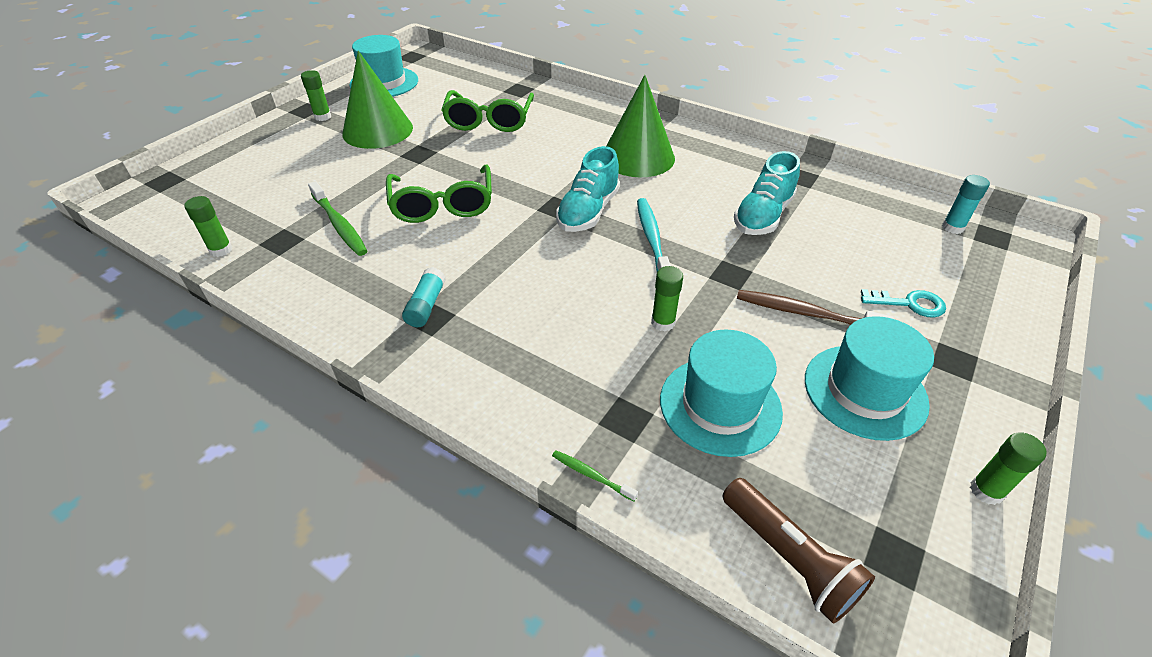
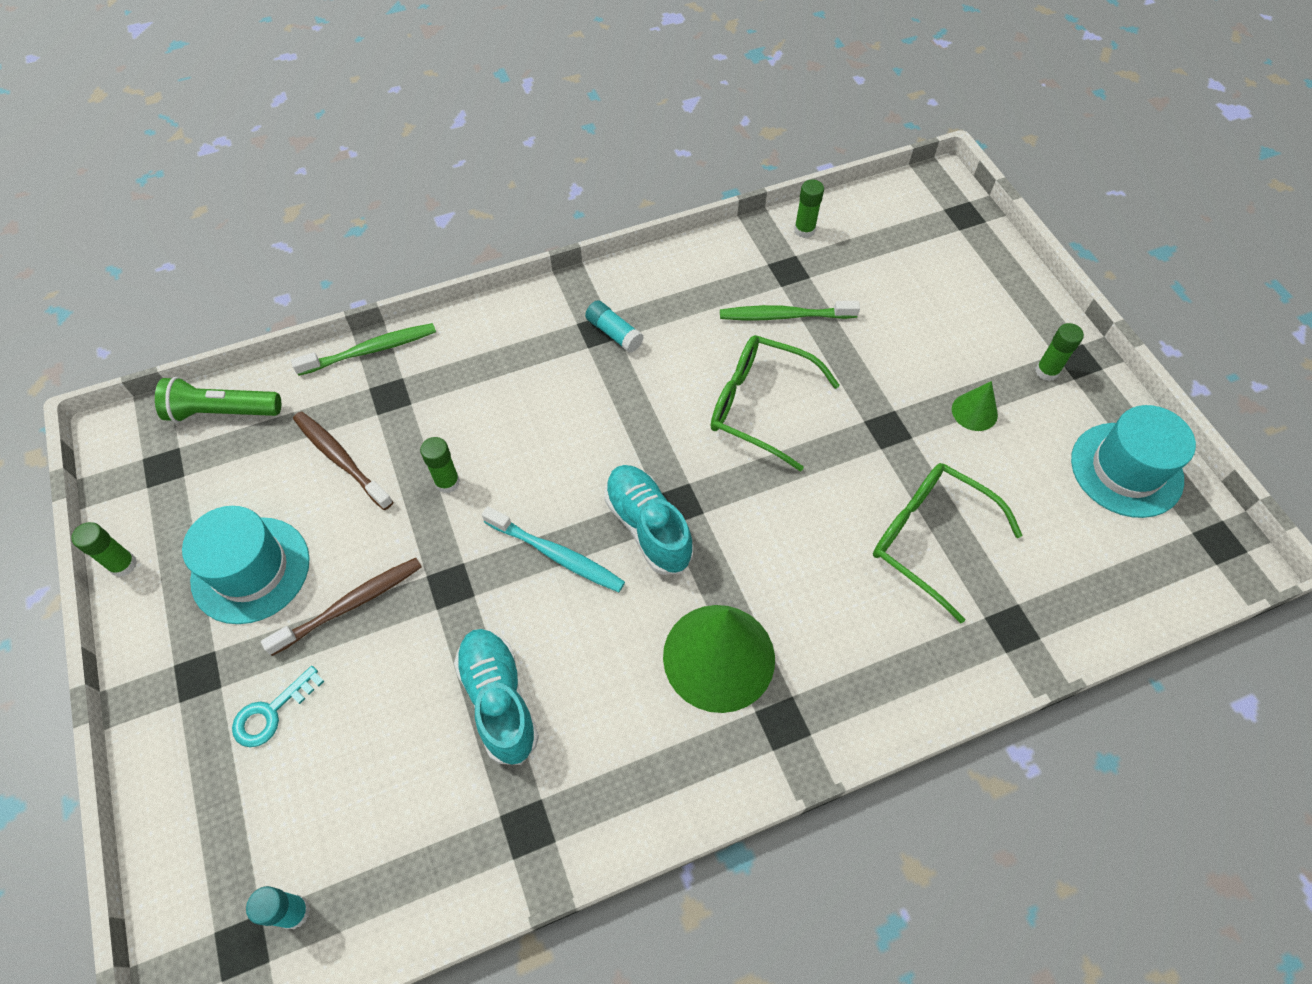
camera: 125 degrees right, 15 degrees up
green cone [342,51,413,149] -> green cone [952,381,998,431], size x0.47
green toothbrush [552,450,638,502] -> green toothbrush [291,323,436,376], size x1.92
turquoise hat [660,330,783,457] -> brown toothbrush [293,412,393,510]
brown flashlight [722,478,875,623] -> green flashlight [155,377,281,423]

